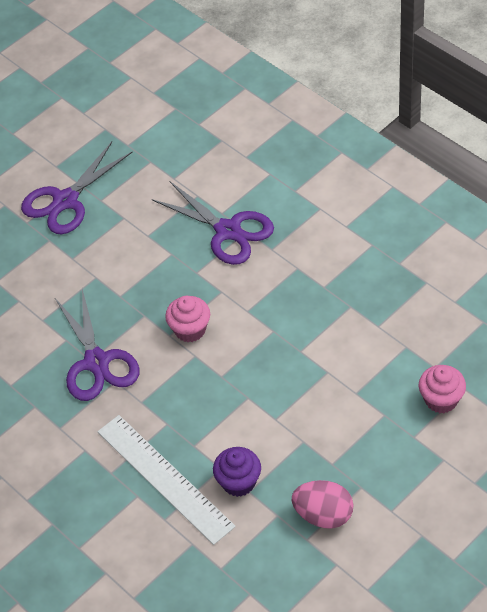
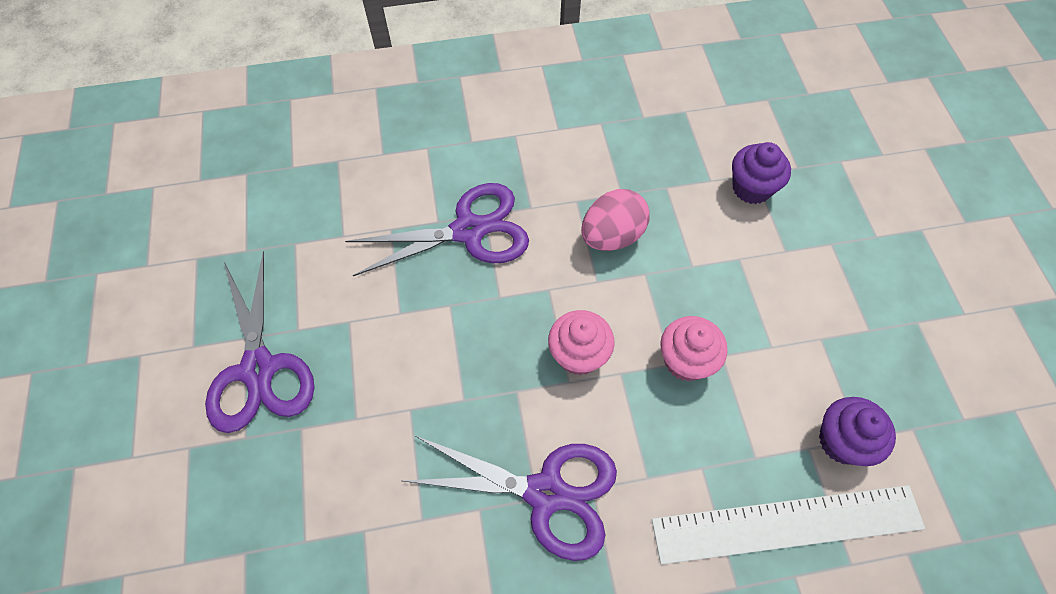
camera: 60 degrees left, 10 degrees up
pink egg [292,480,354,528] -> pink egg moved to [581,189,650,251]
pink cupcake [419,365,466,413] -> pink cupcake moved to [660,316,728,382]
none -> purple cupcake [732,142,791,204]

